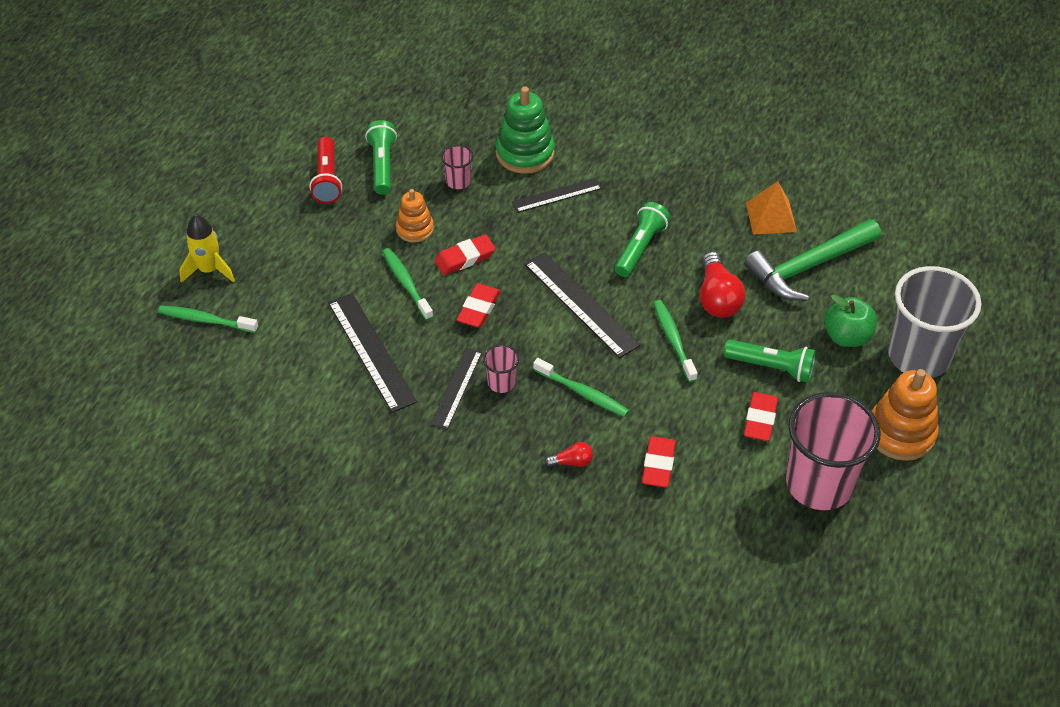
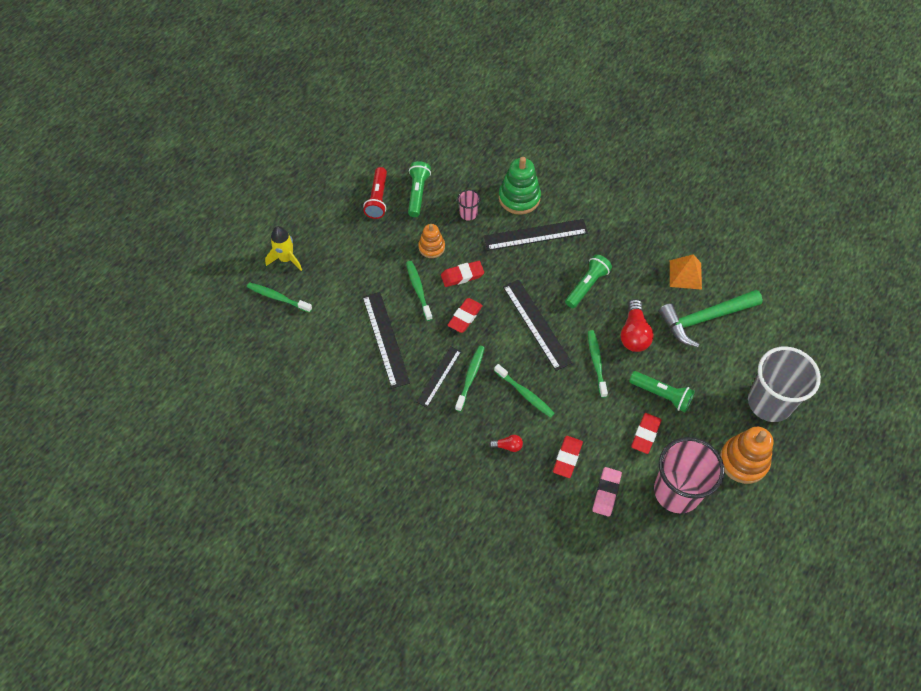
camera: 10 degrees right, 10 degrees up
pink cup [483,344,519,393] -> green toothbrush [455,345,485,412]
black ruler [512,178,602,213] -> black ruler [484,219,588,251], size x1.58
green apple [824,295,877,347] -> none
none -> pink eraser [592,467,622,517]

